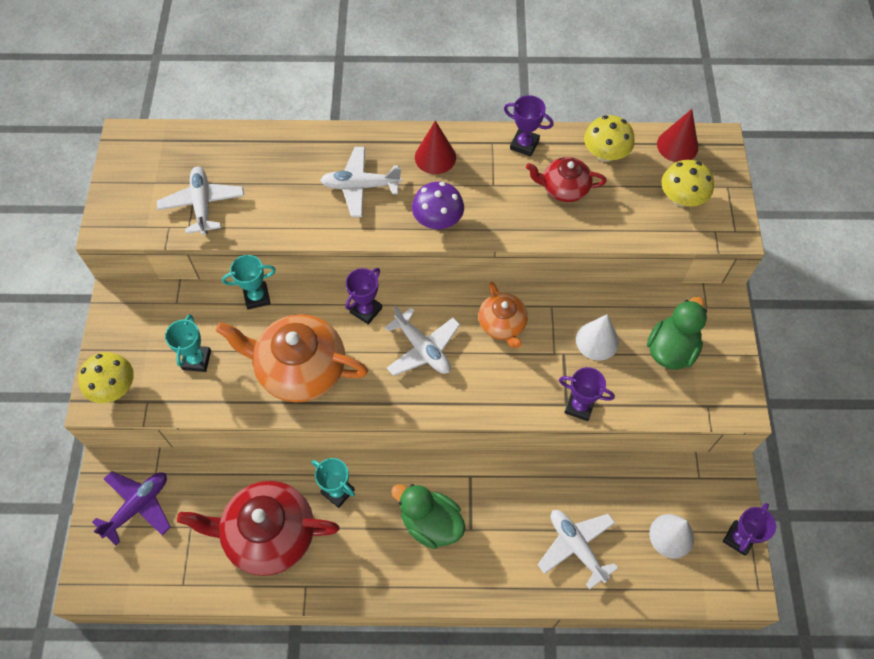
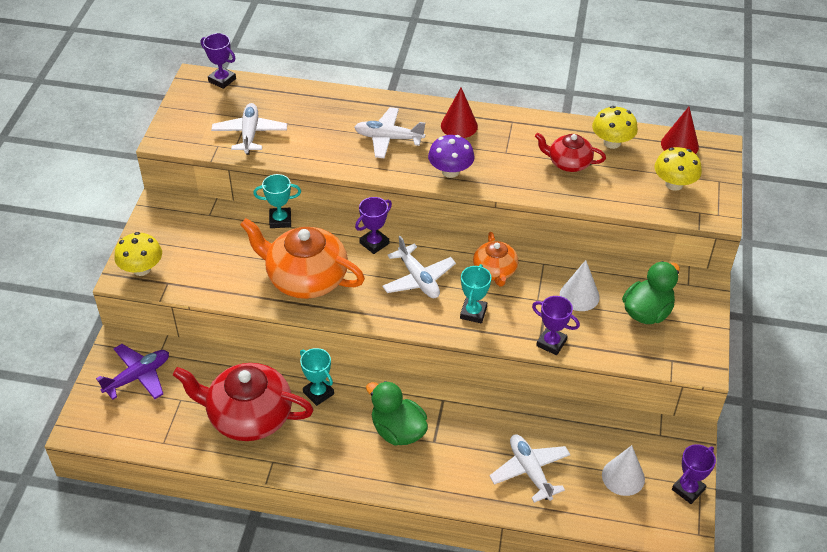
camera: 10 degrees right, 15 degrees down
turquoise trophy [165,314,211,372] -> turquoise trophy moved to [460,264,491,323]
purple trophy [504,95,553,157] -> purple trophy moved to [201,33,236,89]

